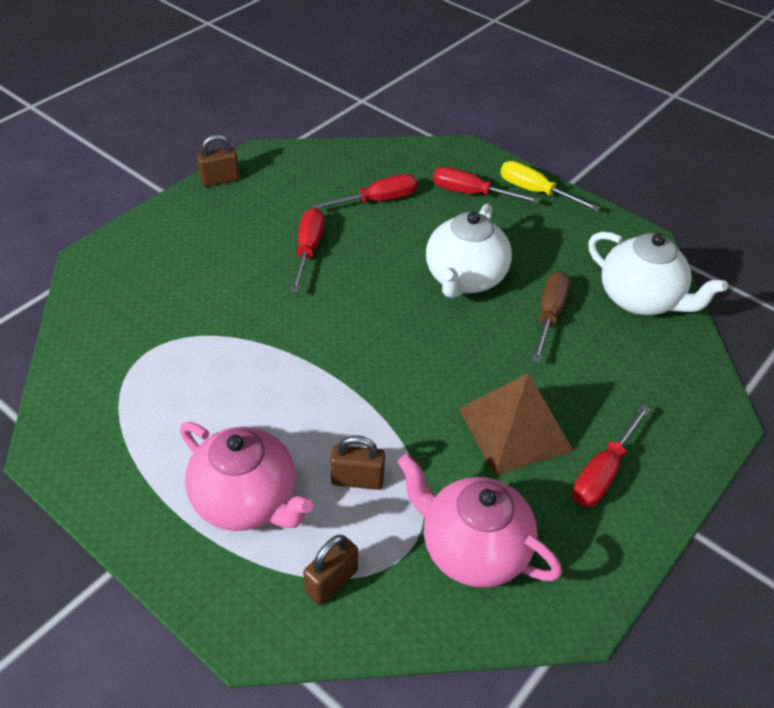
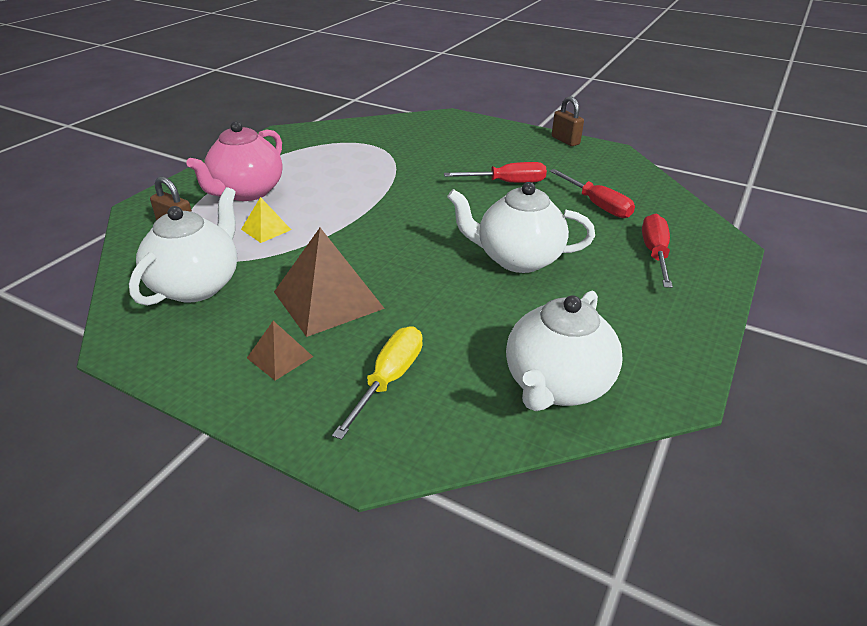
camera: 80 degrees right, 10 degrees down
brown padlock [330,435,385,490] -> yellow pyramid [241,197,291,243]
pink teapot [398,454,562,588] -> white teapot [129,187,237,306]
yellow screwdriver [500,161,601,211] -> yellow screwdriver moved to [332,326,422,440]
brown screwdriver [532,271,570,363] -> none
red screwdriver [572,405,650,507] -> brown pyramid [247,321,313,381]

